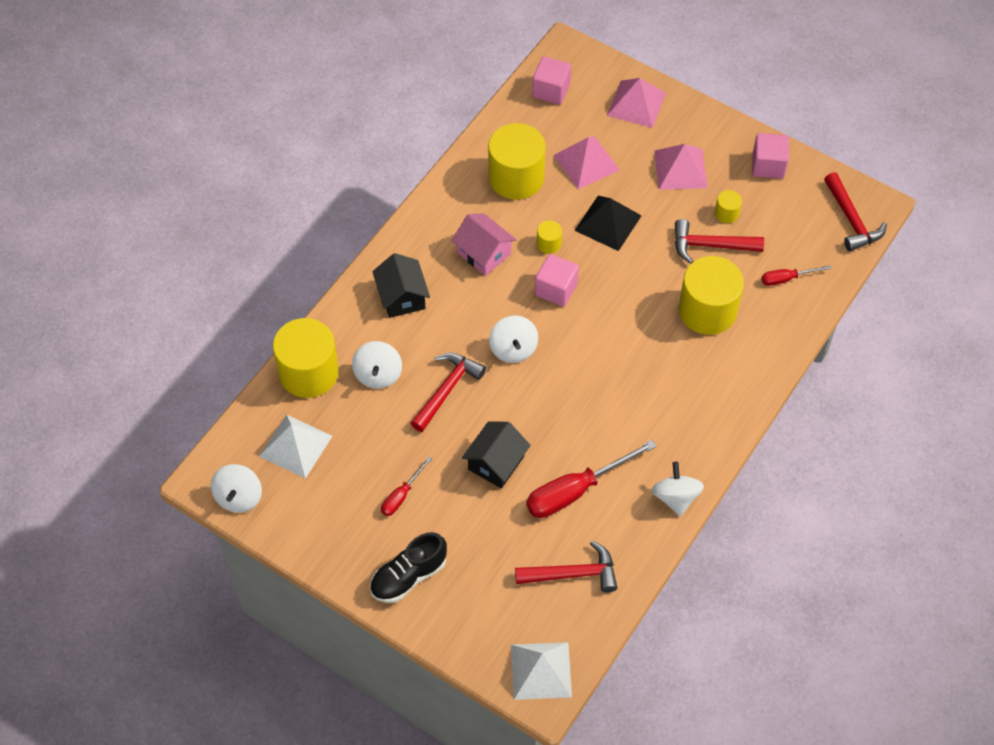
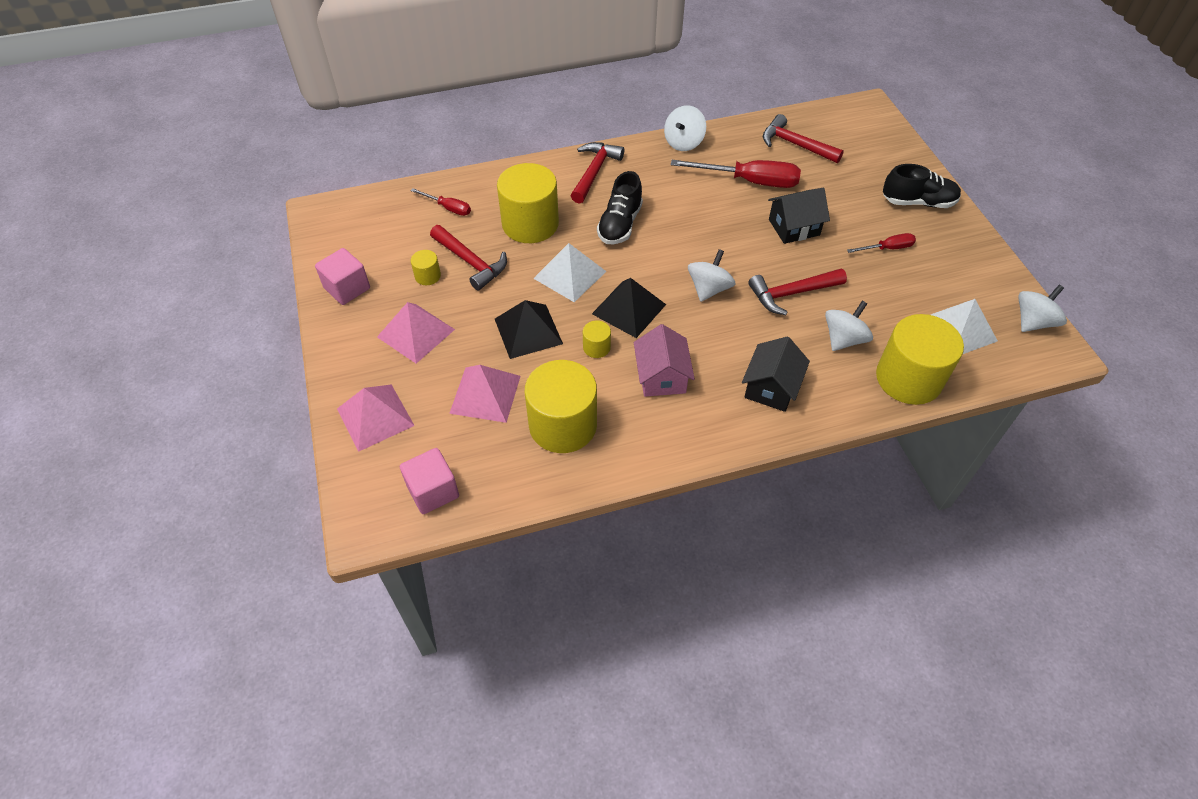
camera: 140 degrees left, 5 degrees down
white pyramid [511,642,572,700] -> white pyramid moved to [533,243,607,302]
pink cube [535,254,579,307] -> black pyramid [592,278,666,338]
red hammer [824,172,887,251] -> red hammer moved to [571,142,624,204]
none -> black shoe [597,171,643,244]

